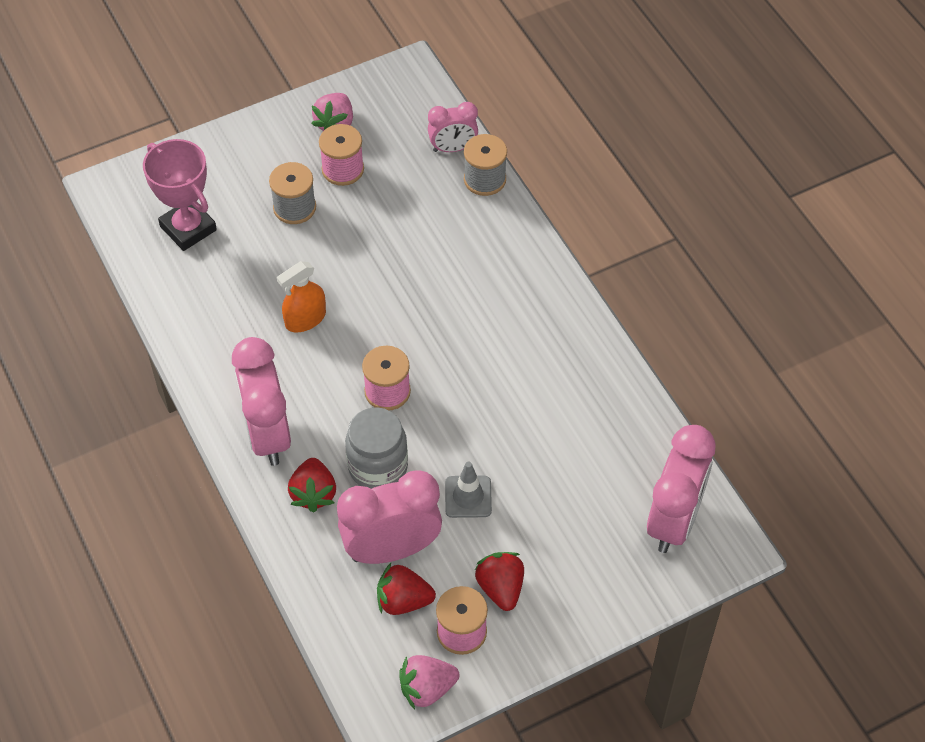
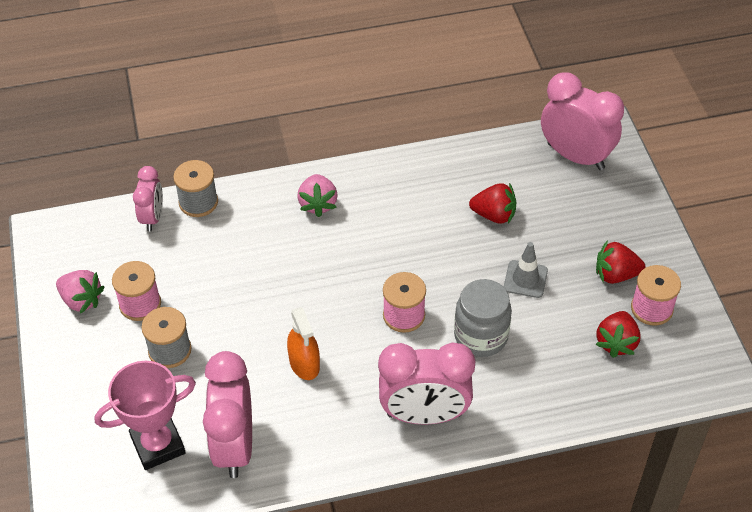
camera: 75 degrees left, 5 degrees down
red strawberry [288,458,336,513] -> red strawberry moved to [469,183,516,224]
pink clock [337,471,442,564] -> pink clock moved to [203,351,252,478]
pink strawberry [399,655,459,710] -> pink strawberry moved to [297,174,338,217]

